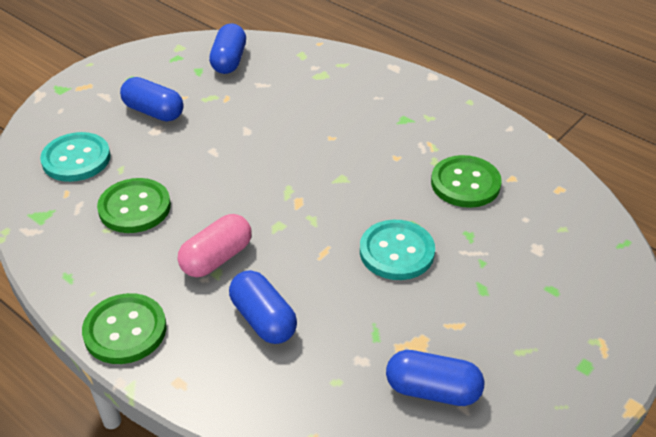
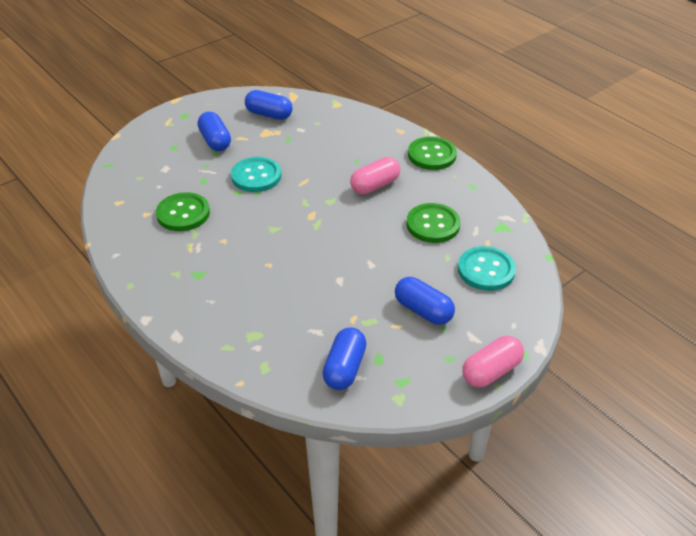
camera: 170 degrees left, 0 degrees up
blue capsule [229,270,297,344] -> blue capsule moved to [197,112,231,151]
none -> pink capsule [462,336,524,387]

